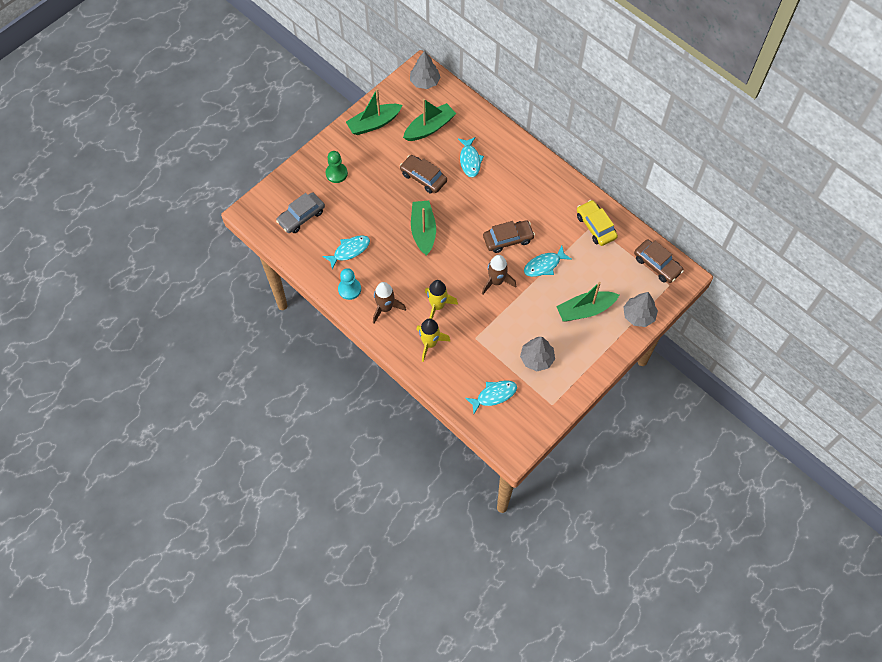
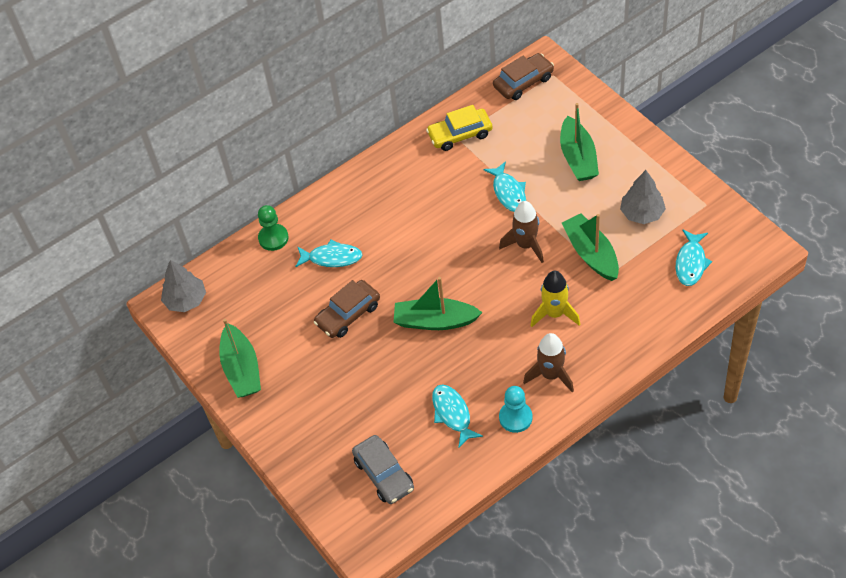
camera: 75 degrees left, 10 degrees down
green pawn [326,151,348,183] -> green pawn moved to [258,205,289,251]
green boat [403,99,456,141] -> green boat moved to [562,213,619,281]
yellow rocket [416,319,450,362] -> none
turquoise fish [465,381,517,414] -> turquoise fish turned 150 degrees counterclockwise [675,230,712,286]
brown car [483,220,535,253] -> none
grey tree [623,292,658,327] -> none

